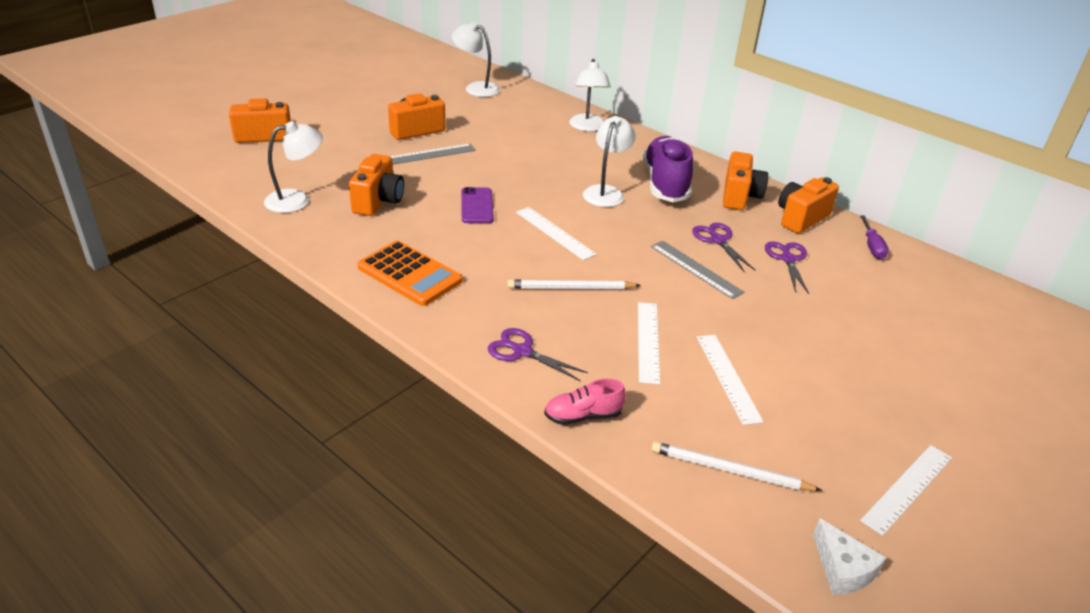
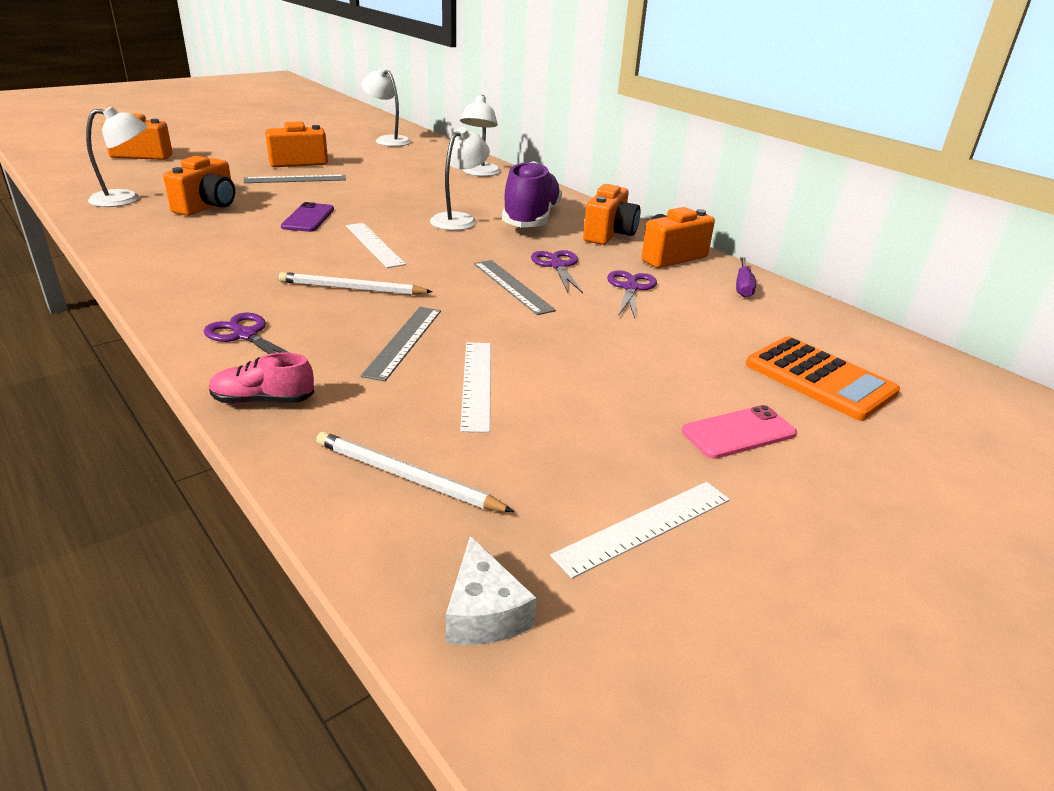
camera: 10 degrees right, 5 degrees down
orange calculator [358,240,462,306] -> orange calculator moved to [746,336,900,420]
white ruler [638,302,660,385] -> grey ruler [361,307,441,381]
none -> pink phone [682,405,797,459]

